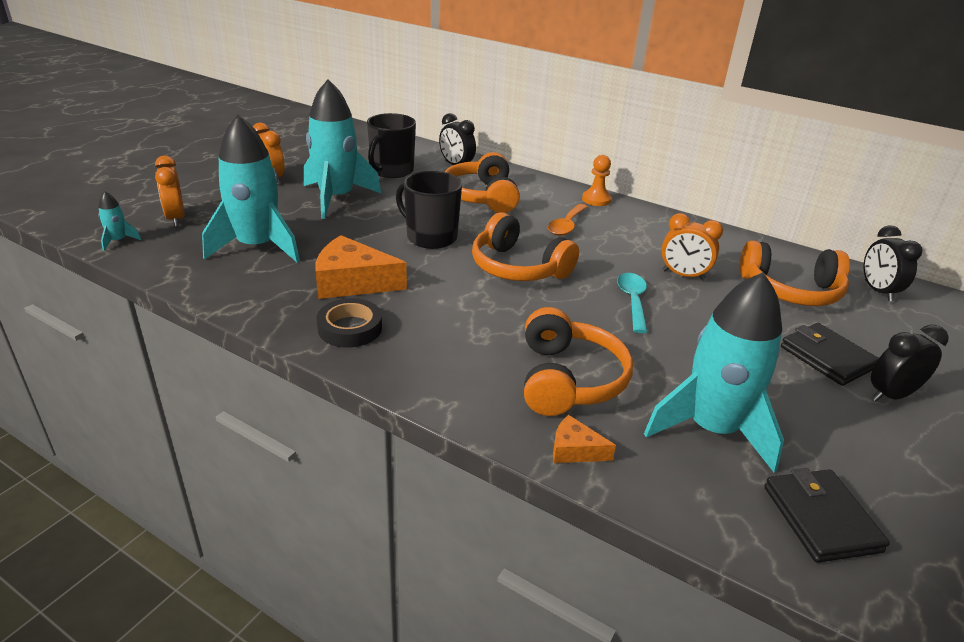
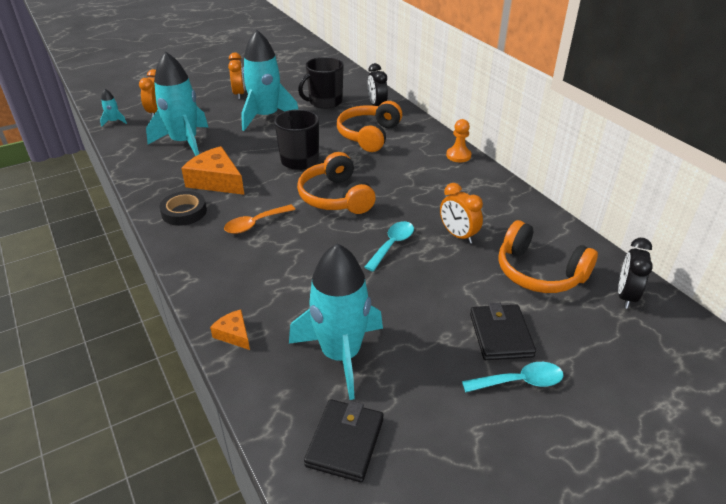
camera: 30 degrees right, 5 degrees up
orange headphones [524,307,633,416] -> none
orange spoon [548,204,587,236] -> orange spoon moved to [224,205,295,234]
black clock [871,325,949,402] -> turquoise spoon [462,362,564,392]

